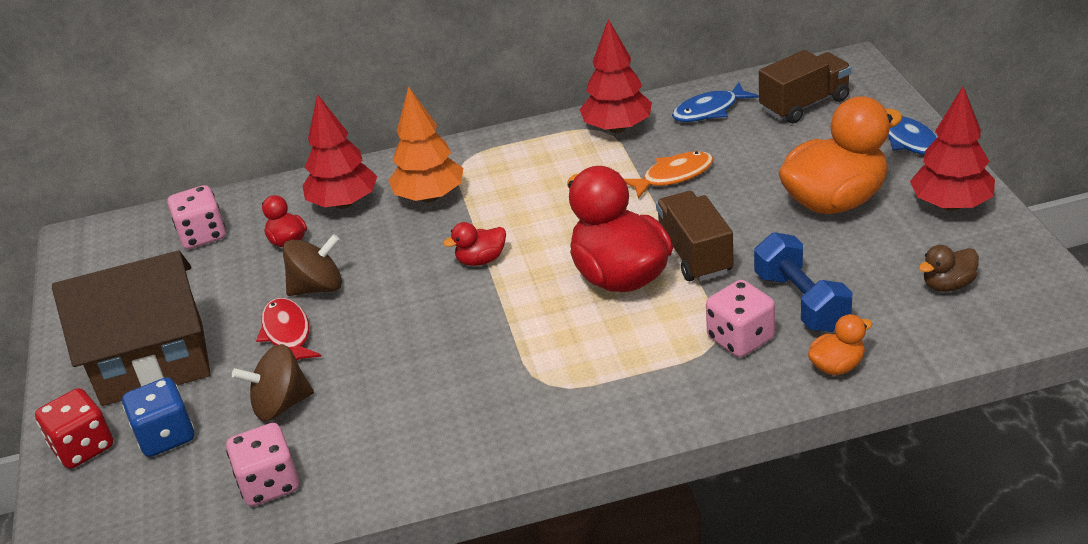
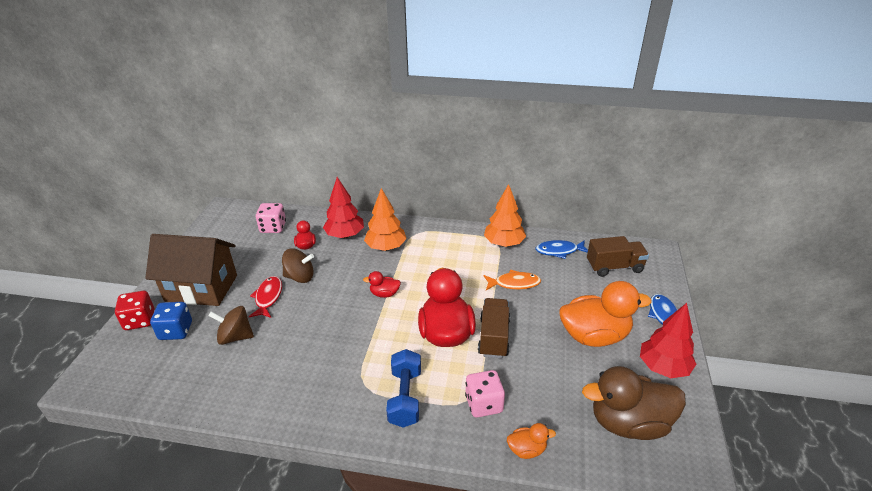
camera: 20 degrees right, 0 degrees up
pink dice [226,423,299,506] -> none
red tree [580,19,652,133] -> orange tree [484,184,526,247]
blue dumbbell [754,232,853,332] -> blue dumbbell moved to [386,349,421,428]
brown duck [919,245,979,292] -> brown duck [582,366,686,440], size x2.19

